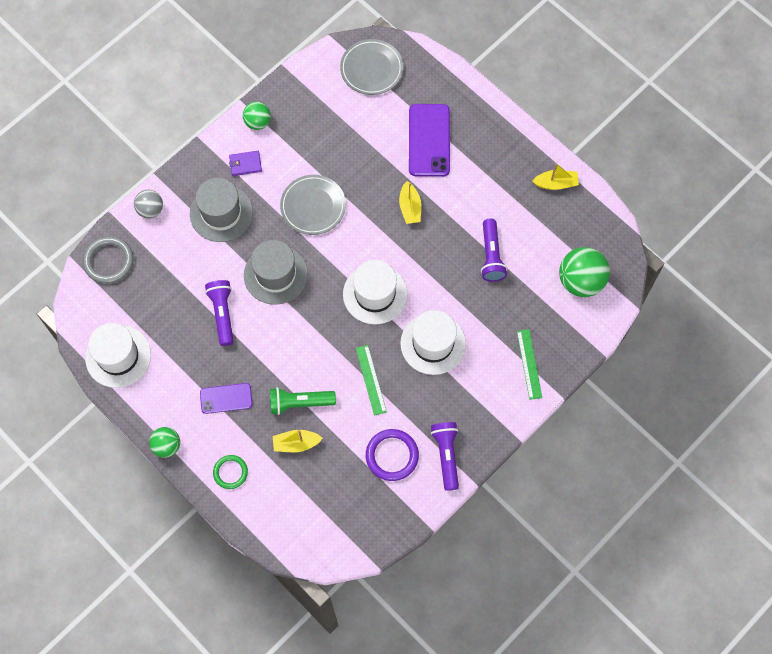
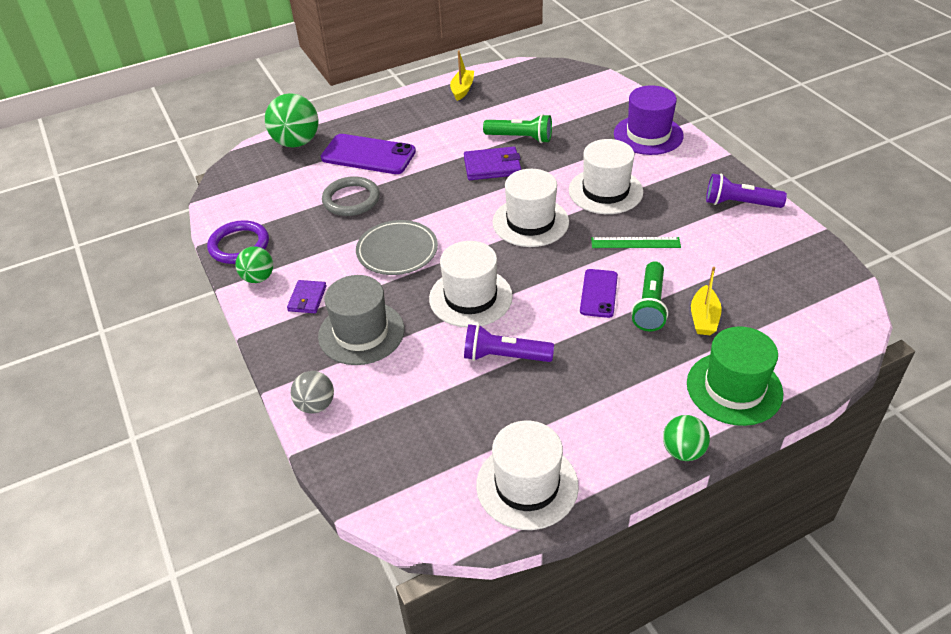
camera: 70 degrees left, 25 degrees down
grey ring [83,236,134,284] -> grey ring moved to [322,176,380,216]
purple phone [200,383,253,414] -> purple phone moved to [580,269,618,318]
green ring [213,455,248,489] -> green hat [687,326,784,426]
grey hat [244,240,308,305] -> white hat [429,241,513,327]
grey plate [340,39,403,95] -> none
purple ring [366,429,419,481] -> purple ring moved to [207,220,269,264]
yellow boat [399,181,421,224] -> none
purple flashlight [481,218,507,282] -> green flashlight [483,114,552,143]
green ruler [517,329,542,400] -> purple hat [614,85,684,155]
green ball [559,247,610,297] -> green ball moved to [265,93,319,148]
none -> purple wallet [464,147,521,180]

